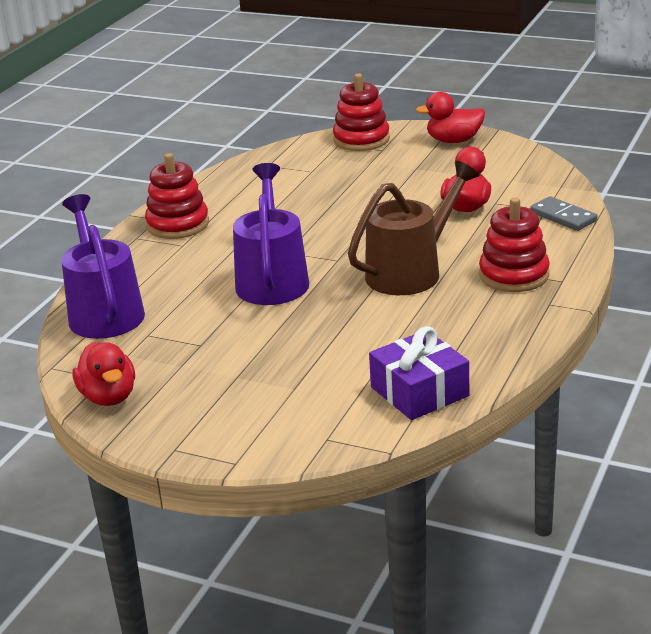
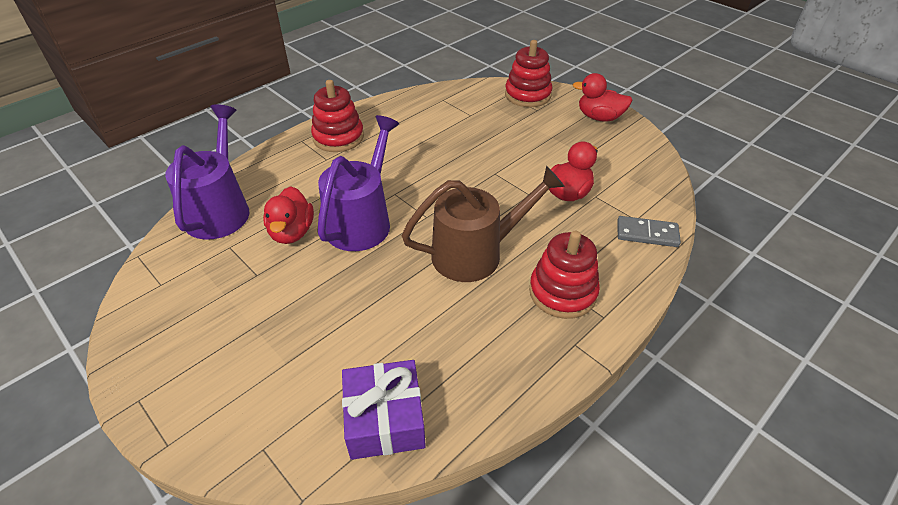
camera: 20 degrees right, 15 degrees up
red duck [73,342,135,406] -> red duck moved to [263,187,314,244]
grey domino [530,196,598,231] -> grey domino turned 60 degrees counterclockwise [617,216,681,247]

